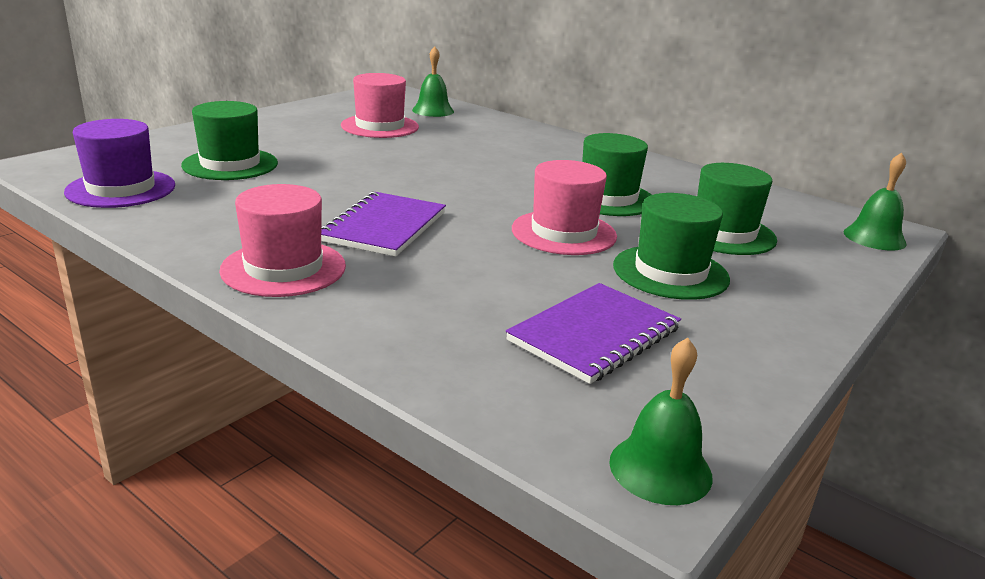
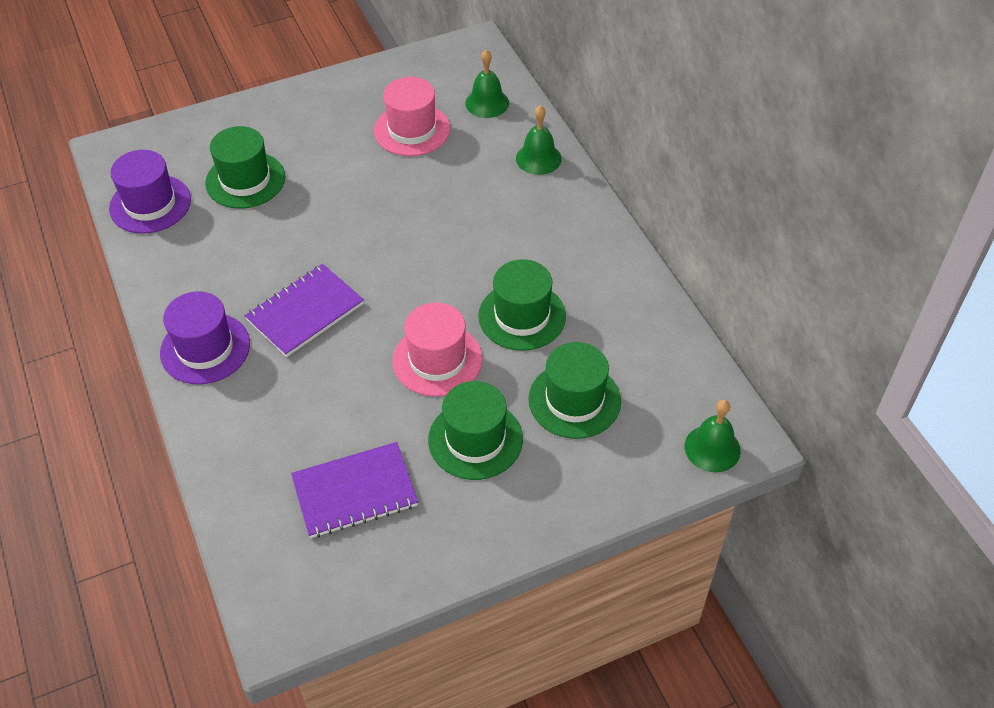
camera: 30 degrees right, 25 degrees up
pink hat [219,184,346,297] -> purple hat [160,291,250,385]
green bell [609,338,713,505] -> green bell moved to [516,105,562,175]

